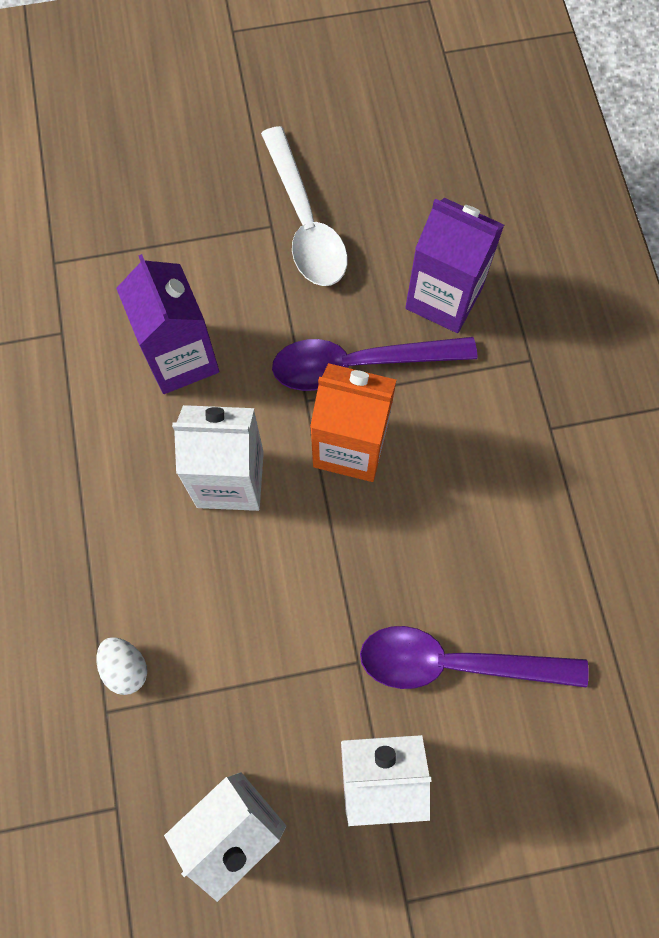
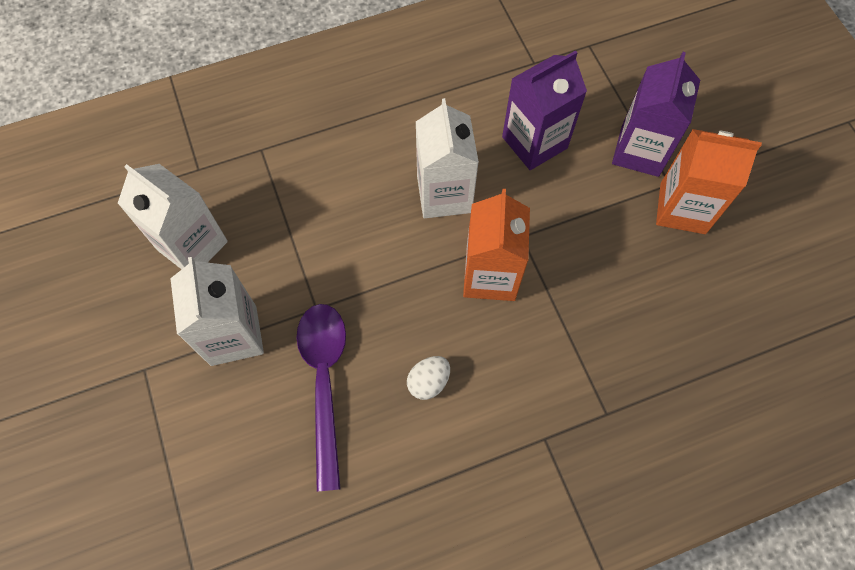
camera: 80 degrees right, 5 degrees down
white egg [97,637,147,695] -> white egg moved to [407,356,450,400]
white spoon [261,126,348,286] -> orange carton [656,129,762,234]
purple spoon [272,337,477,391] -> none
purple carton [405,198,504,333] -> purple carton moved to [612,52,700,177]

